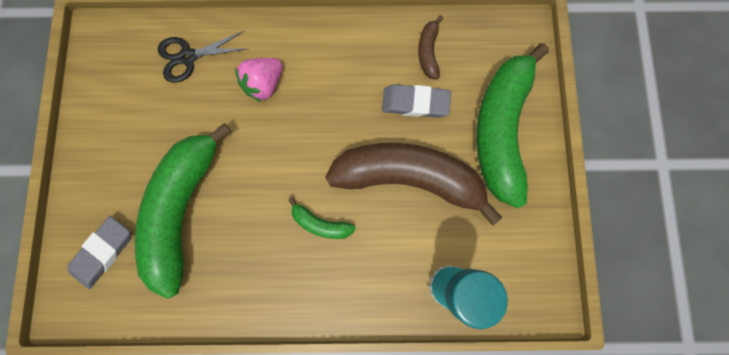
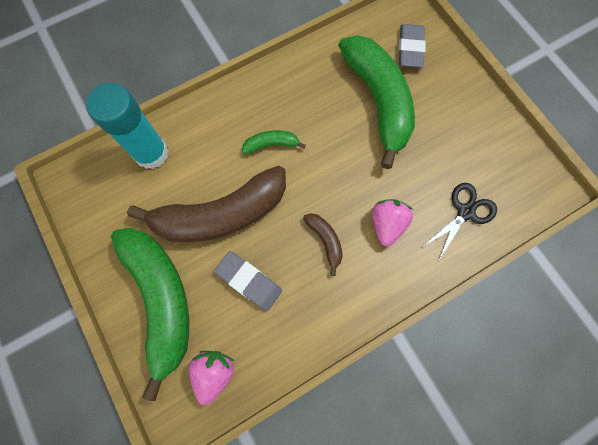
camera: 150 degrees right, 5 degrees down
grey eraser [382,84,451,118] -> grey eraser turned 60 degrees clockwise [214,251,282,311]
brown banana [418,15,443,80] -> brown banana moved to [303,213,343,276]
none -> pink strawberry [188,351,234,405]

